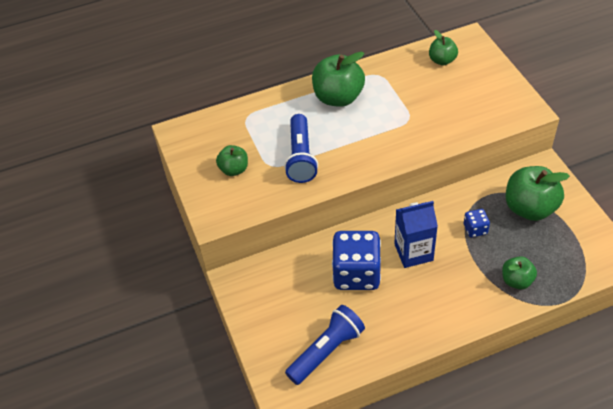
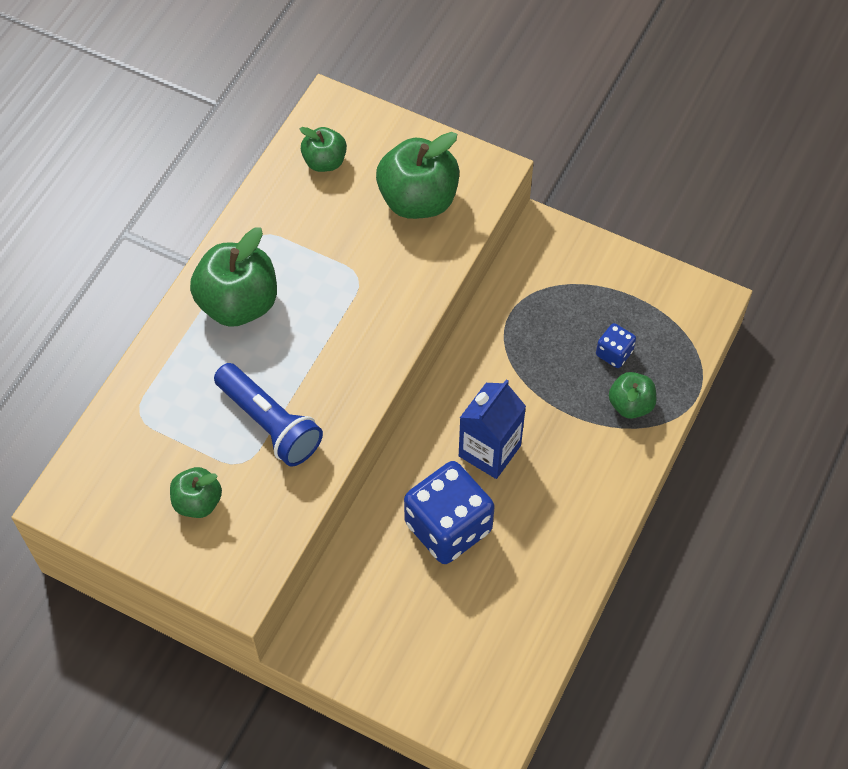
camera: 45 degrees left, 10 degrees up
blue flashlight [285,305,365,385] -> none
blue dice [464,209,490,238] -> blue dice moved to [596,323,636,368]
green apple [506,166,570,221] -> green apple moved to [376,132,459,219]

